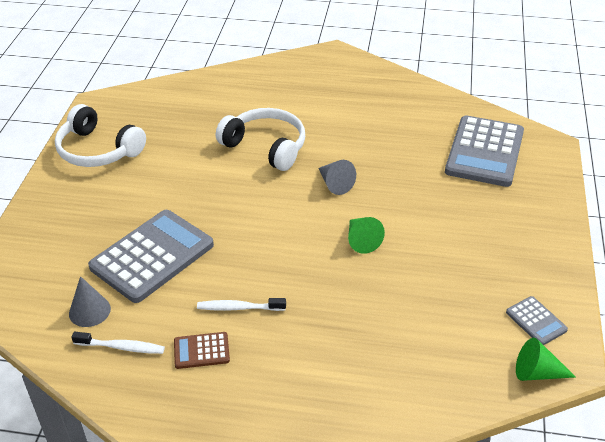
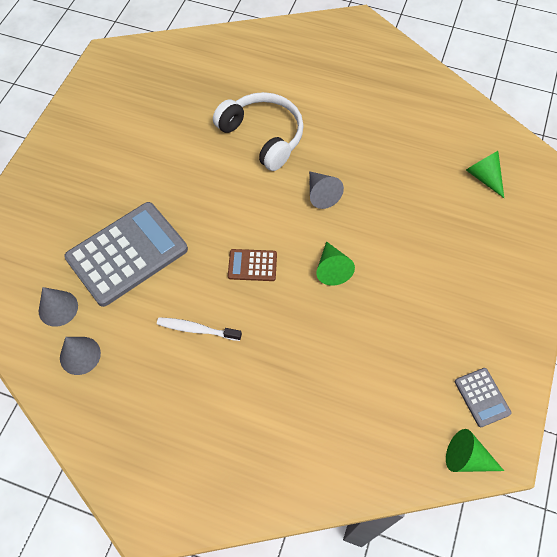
camera: 10 degrees right, 20 degrees up
white headphones [55,104,146,167] -> none
white toothbrush [71,332,165,354] -> grey cone [60,337,101,375]
brown calculator [174,332,230,369] -> brown calculator moved to [228,249,277,281]
grey calculator [445,115,524,187] -> green cone [466,151,504,198]

